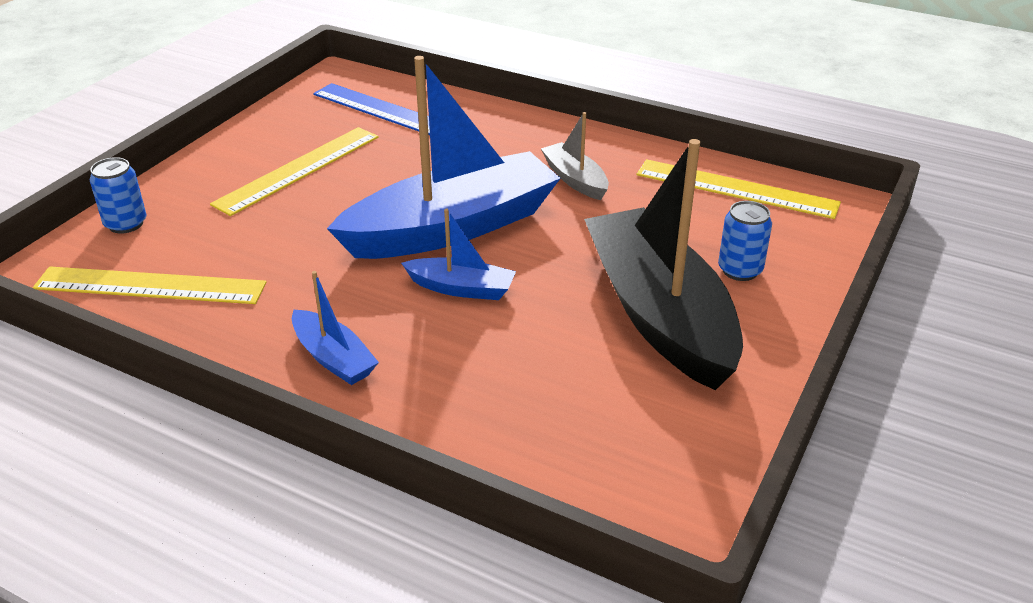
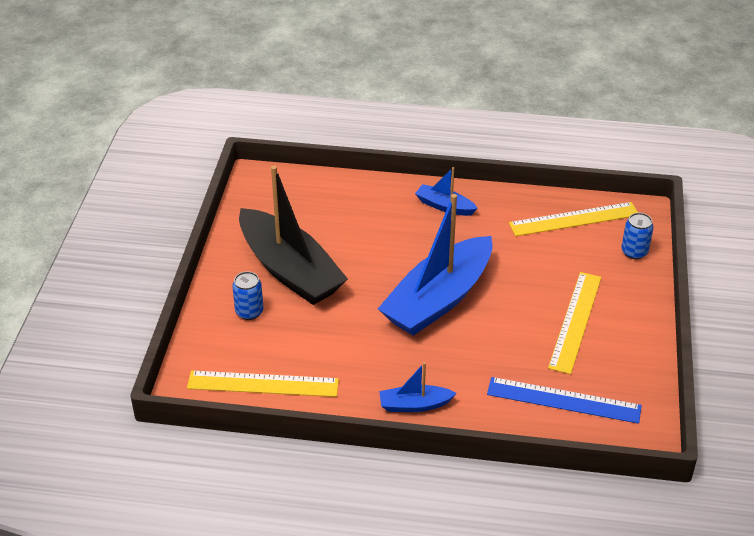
camera: 160 degrees right, 5 degrees up
blue boat [401,209,516,300] -> blue boat moved to [379,362,457,412]
grey boat [541,112,609,200] -> none

